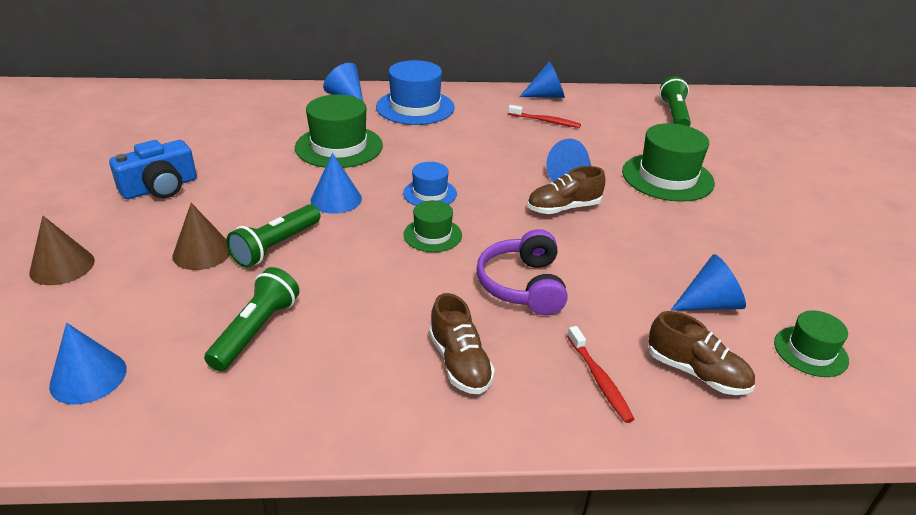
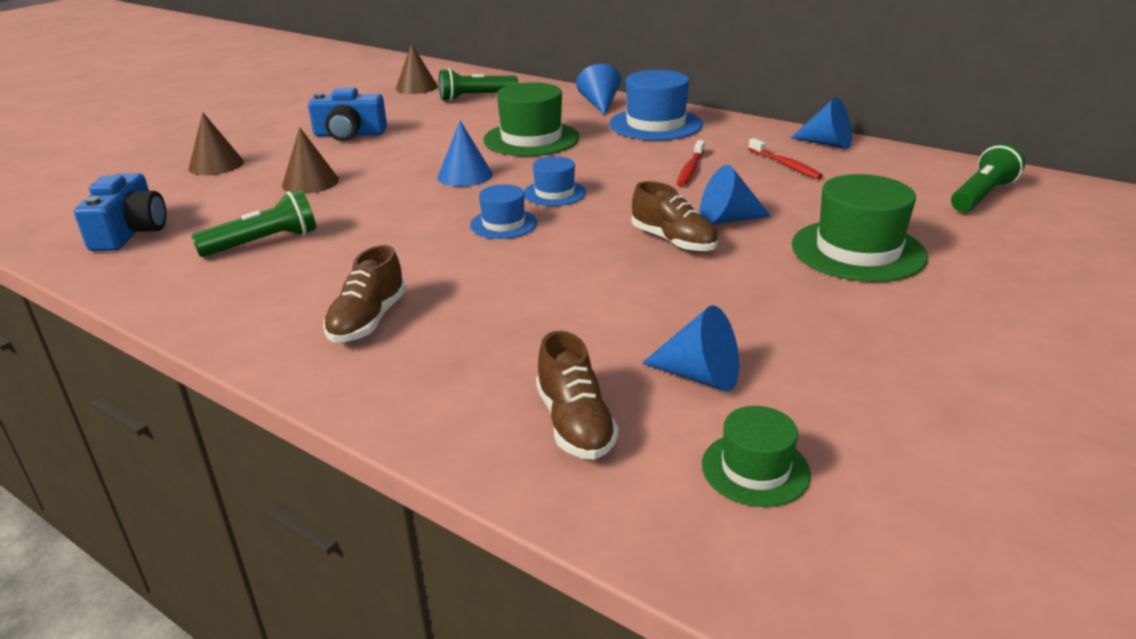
camera: 40 degrees right, 5 degrees down
blue cone [49,323,127,405] -> blue camera [74,173,167,251]
green flashlight [226,204,320,268] -> green flashlight moved to [439,68,518,101]
green hat [403,200,462,252] -> blue hat [470,184,537,239]
purple headphones [476,229,568,315] -> none
brown shoe [527,166,606,214] -> brown shoe turned 150 degrees counterclockwise [632,181,718,252]
red toothbrush [567,326,635,423] -> red toothbrush moved to [677,140,705,186]
none -> brown cone [396,43,438,94]

